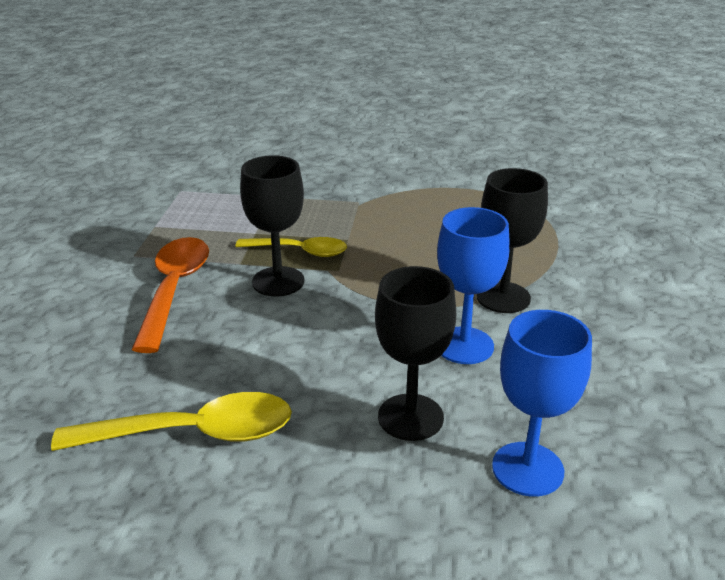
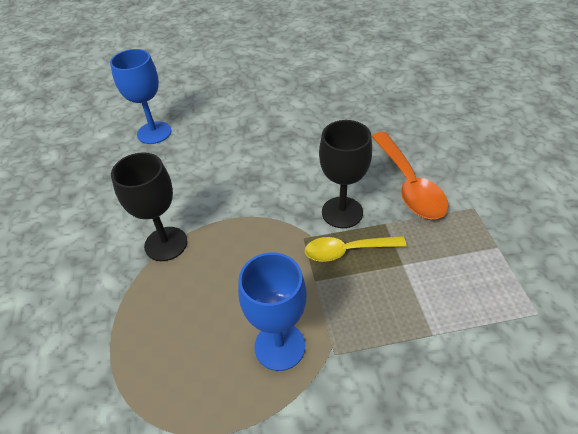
camera: 165 degrees right, 15 degrees up
yellow spoon [51,392,292,451] -> none
black goblet [375,266,456,441] -> none
blue goblet [437,207,510,364] -> blue goblet moved to [238,252,307,371]

